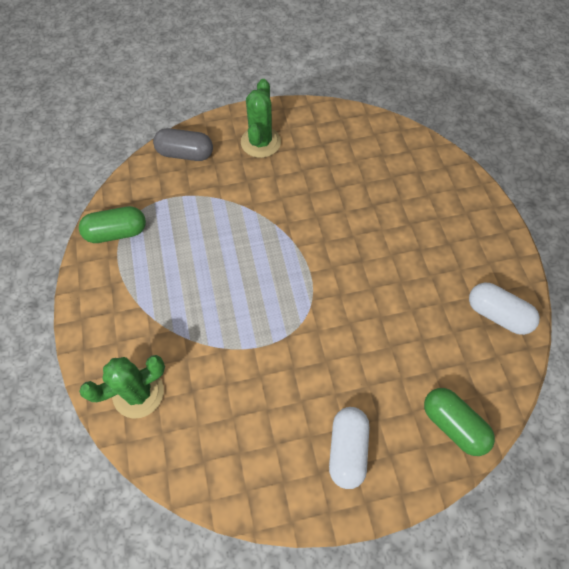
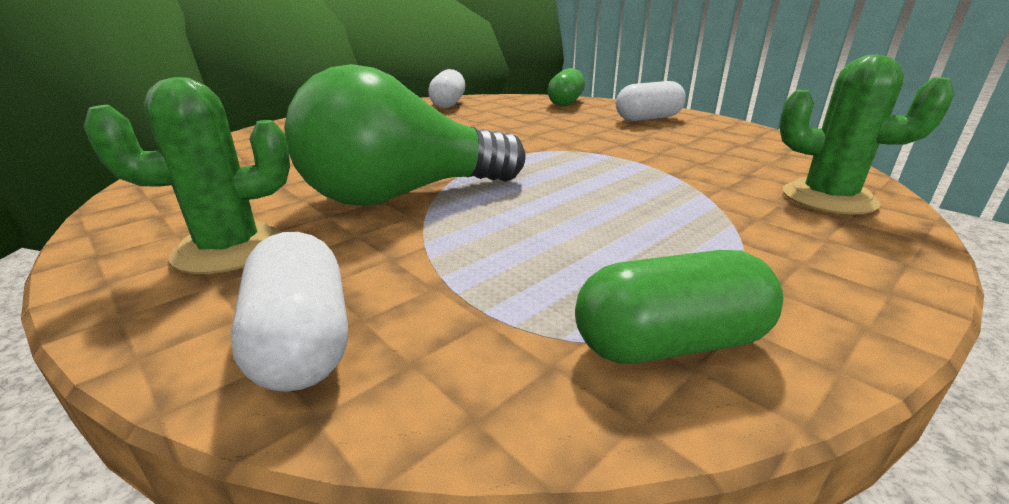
camera: 120 degrees left, 35 degrees down
green capsule [79,206,146,243] -> green capsule turned 60 degrees counterclockwise [575,250,783,364]
grey capsule [153,128,213,161] -> white capsule [231,232,348,392]
none -> green light bulb [284,64,525,206]

